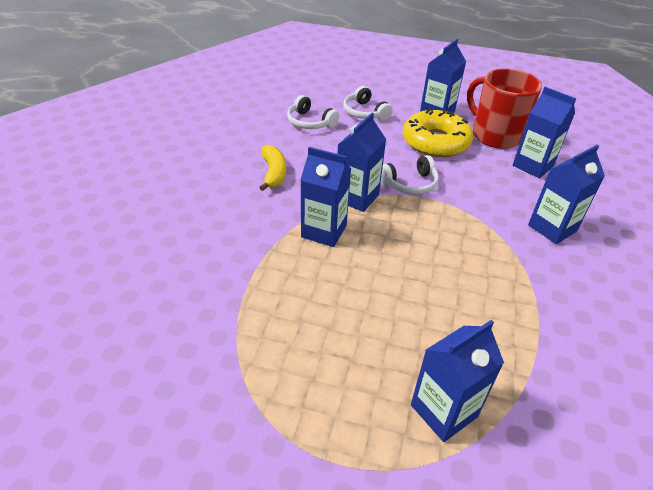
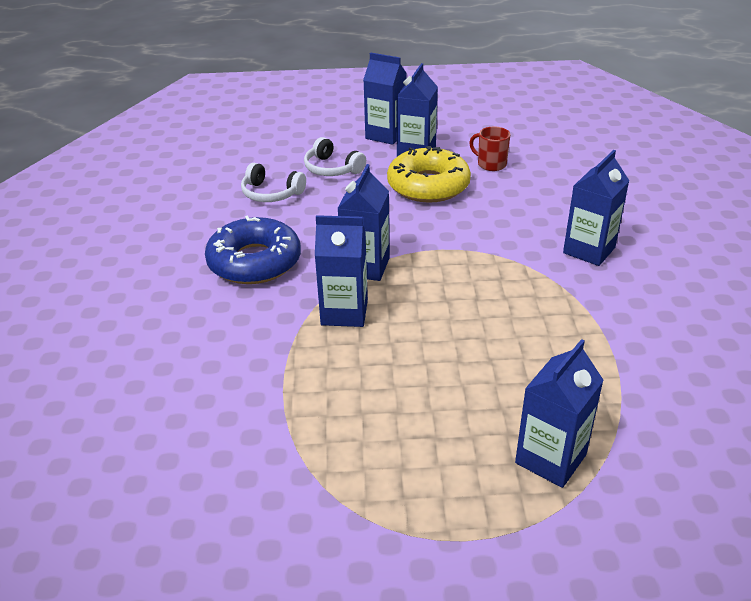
camera: 15 degrees left, 5 degrees down
yellow banana [259,145,286,191] -> blue donut [205,215,301,284]
white headphones [381,155,439,195] -> none
red mug [467,69,542,149] -> red mug [469,127,510,171], size x0.49
blue carton [513,87,577,178] -> blue carton moved to [363,52,407,145]

